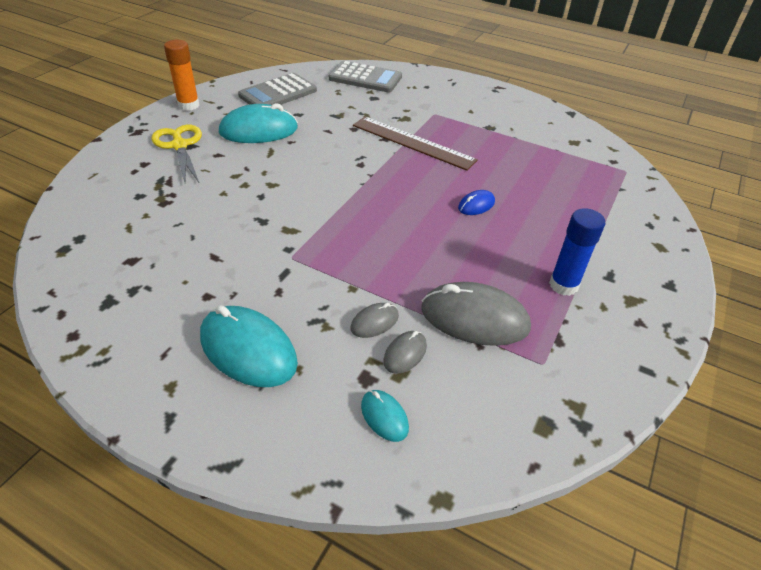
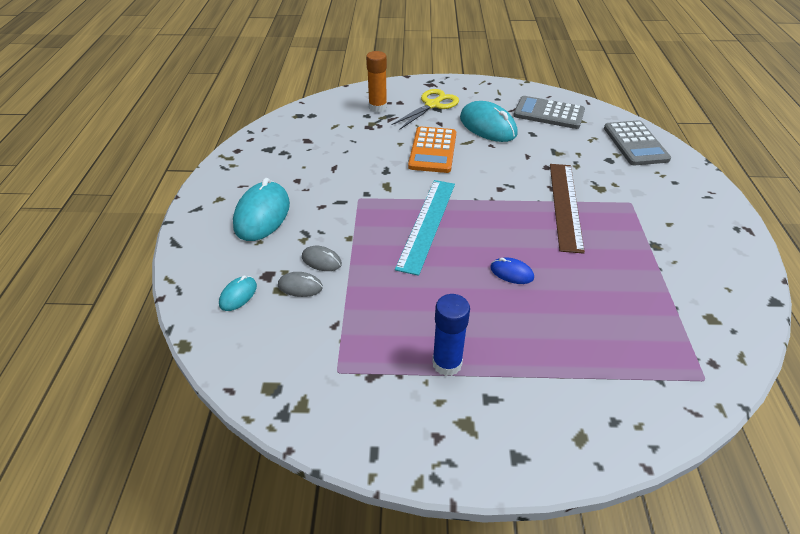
camera: 65 degrees right, 0 degrees up
orange glue stick [164,40,200,111] -> orange glue stick moved to [366,51,387,112]
grey mouse [422,282,531,346] -> none
none -> turquoise ruler [395,180,455,276]
none -> orange calculator [408,126,456,173]

